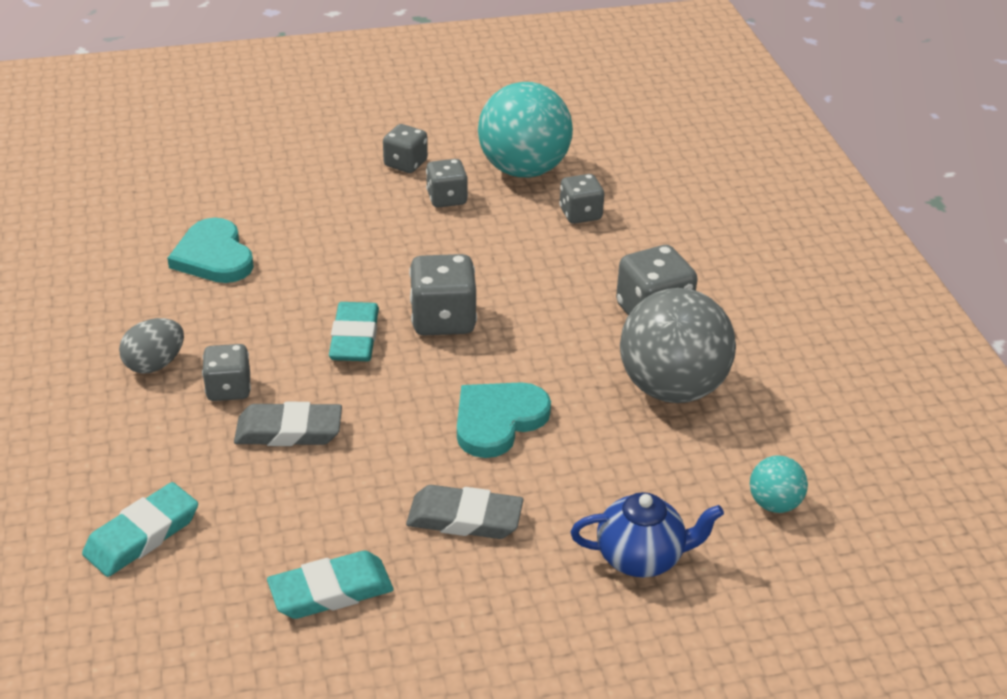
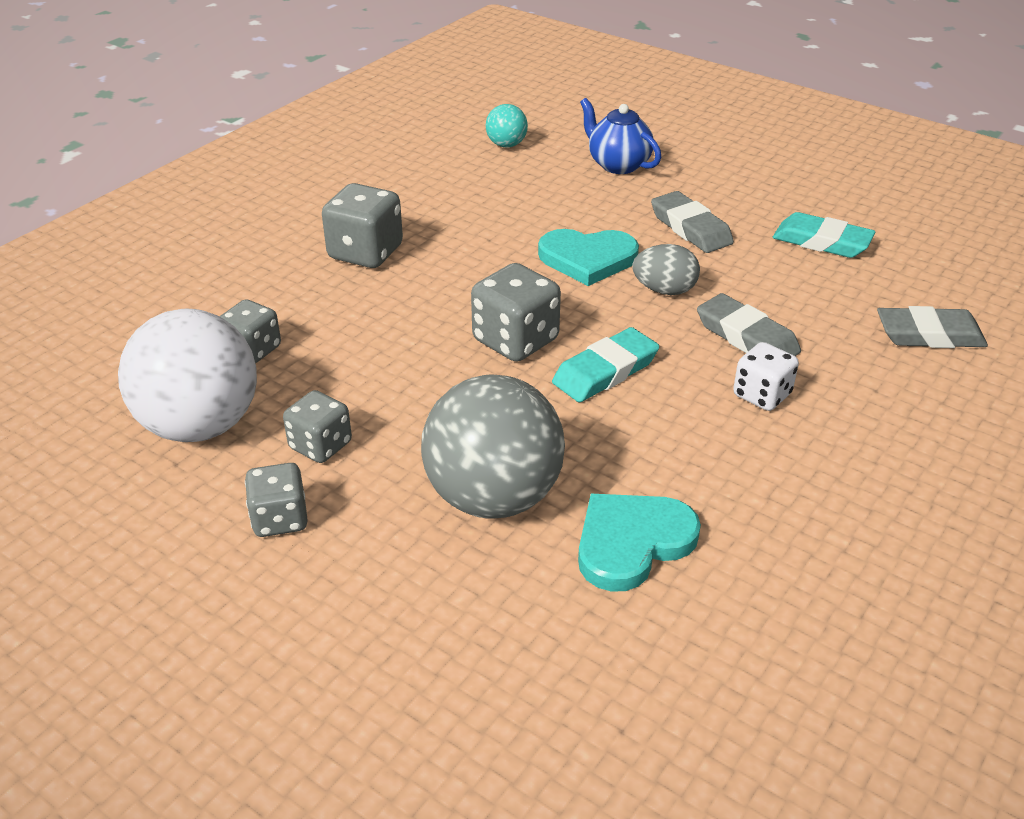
camera: 130 degrees left, 0 degrees up
turquoise eraser [82,482,198,577] -> grey eraser [877,306,988,348]
grey egg [119,318,184,374] -> grey egg moved to [632,244,700,295]
turquoise heart [167,218,254,283] -> turquoise heart turned 150 degrees counterclockwise [578,494,701,592]
grey dice [202,344,251,401] -> white dice [733,342,799,411]
turquoise ball [478,82,573,177] -> white ball [118,309,257,442]
grey ball [620,288,736,403] -> grey ball moved to [421,374,565,519]

